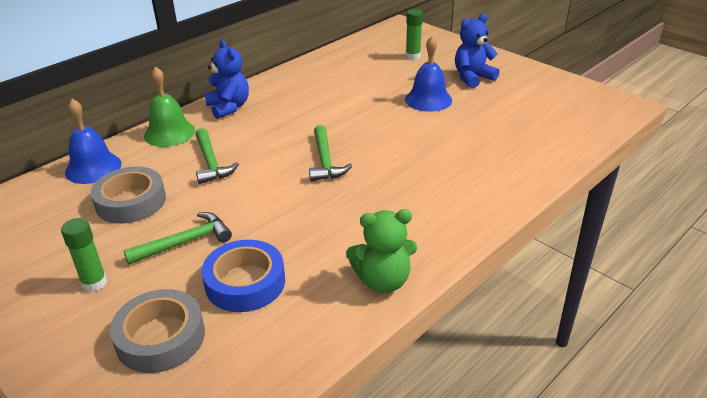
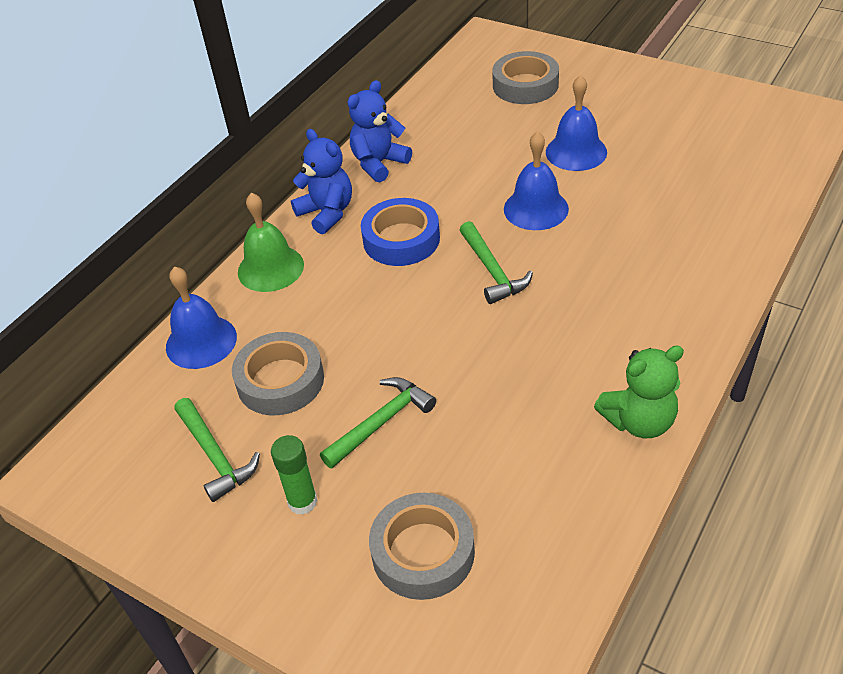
camera: 10 degrees left, 10 degrees up
green hammer [195,128,239,184] -> green hammer moved to [174,398,260,502]
blue tape [201,240,285,312] -> blue tape moved to [361,198,440,266]
green glue stick [406,9,423,60] -> grey tape [492,51,559,104]
blue teddy bear [455,14,500,88] -> blue teddy bear moved to [347,80,412,182]
none -> blue bell [504,131,569,230]

